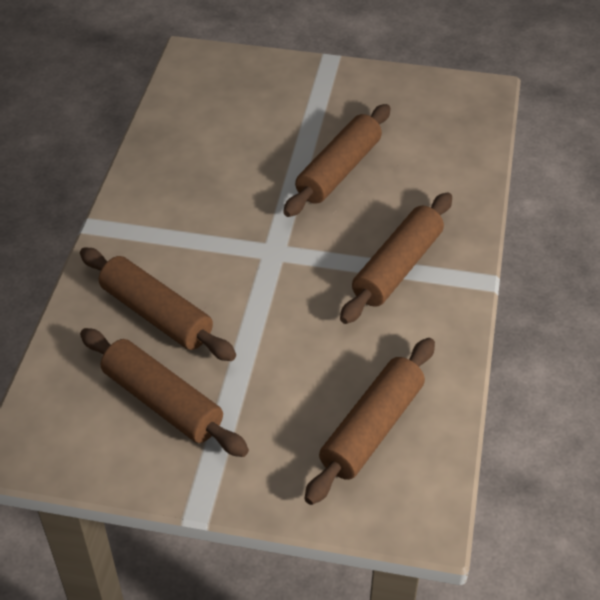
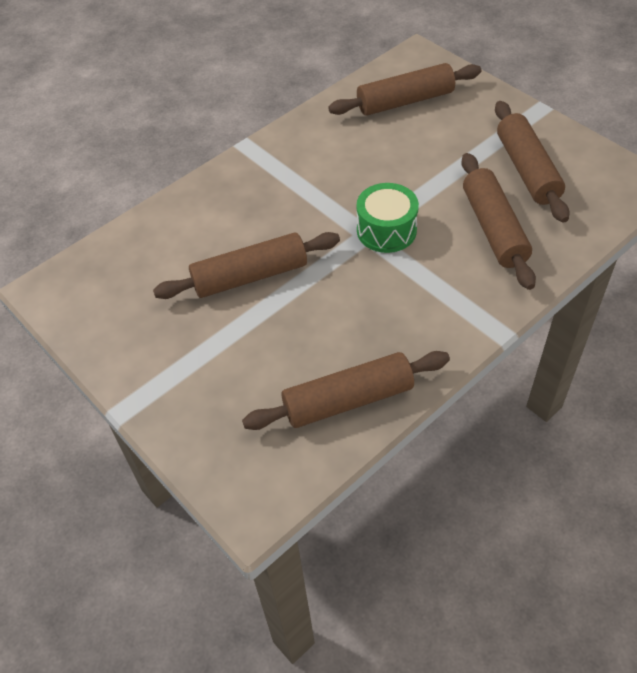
camera: 140 degrees left, 5 degrees up
brown rolling pin [340,192,452,324] -> brown rolling pin moved to [242,351,450,430]
none -> green drum [357,183,419,253]

